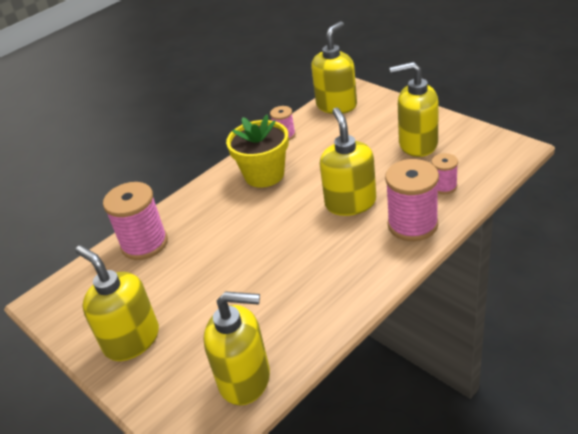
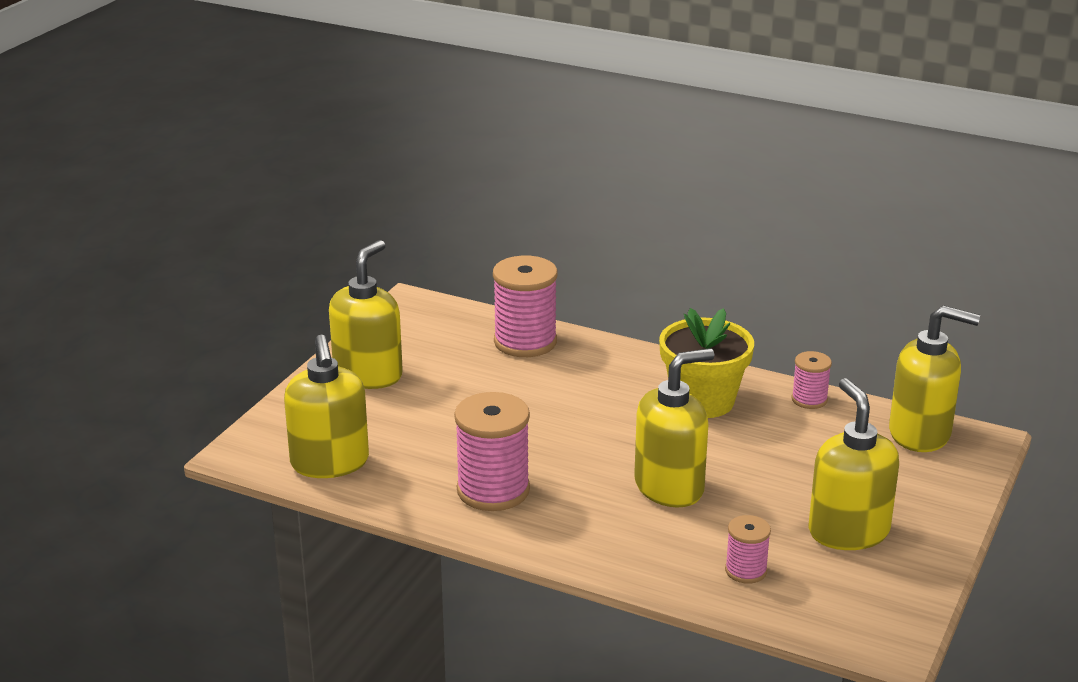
camera: 65 degrees right, 10 degrees down
pink spool [385,159,439,241] -> pink spool moved to [454,392,530,511]

